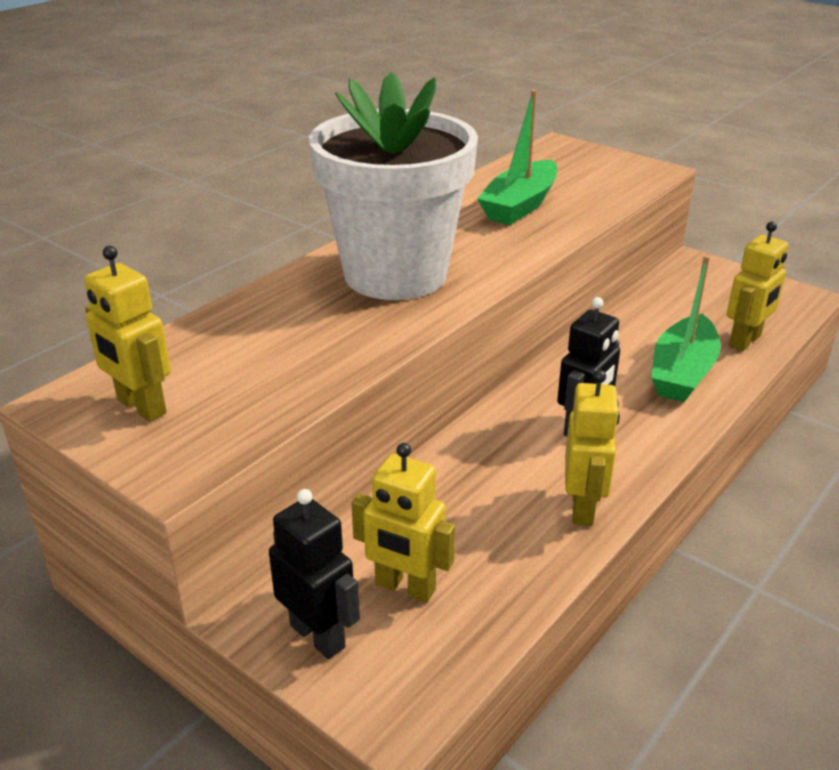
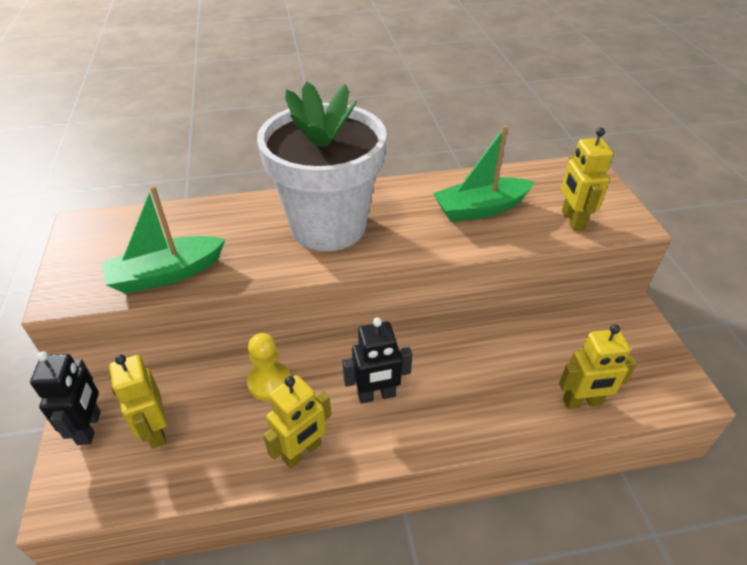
camera: 40 degrees right, 10 degrees up
yellow robot [84,246,171,422] -> yellow robot moved to [561,128,613,231]
green boat [651,255,721,402] -> green boat moved to [101,186,225,294]
none -> yellow pawn [247,333,291,401]

